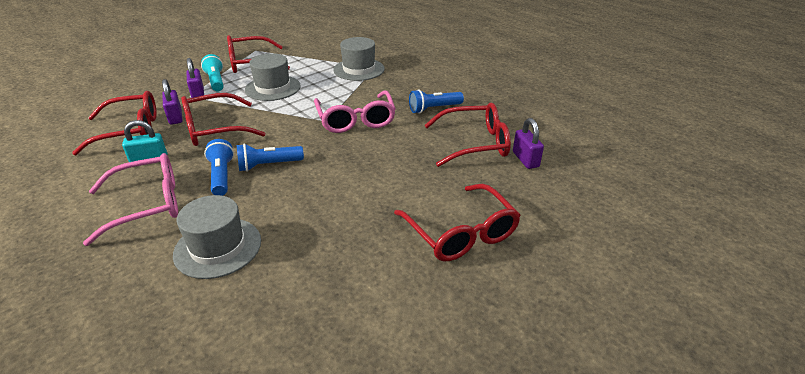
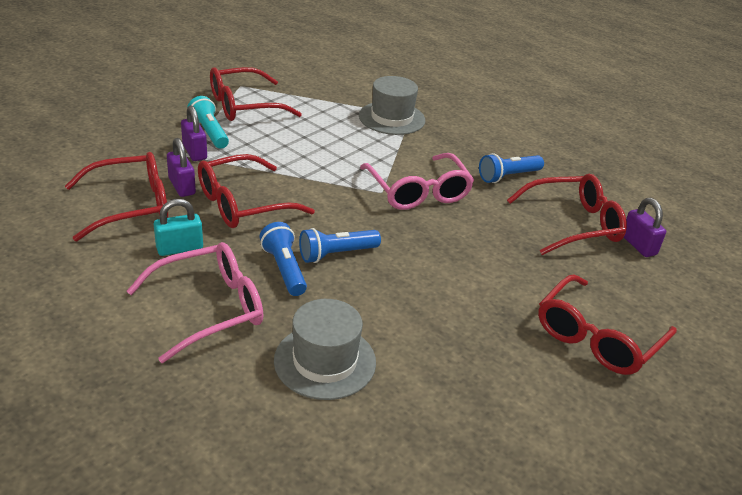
camera: 10 degrees left, 0 degrees up
grey hat [245,53,301,101] -> none
red glasses [394,184,521,261] -> red glasses turned 75 degrees clockwise [538,274,677,375]

